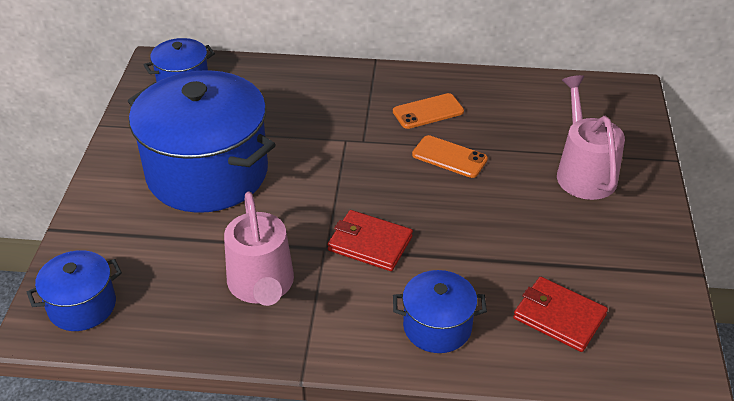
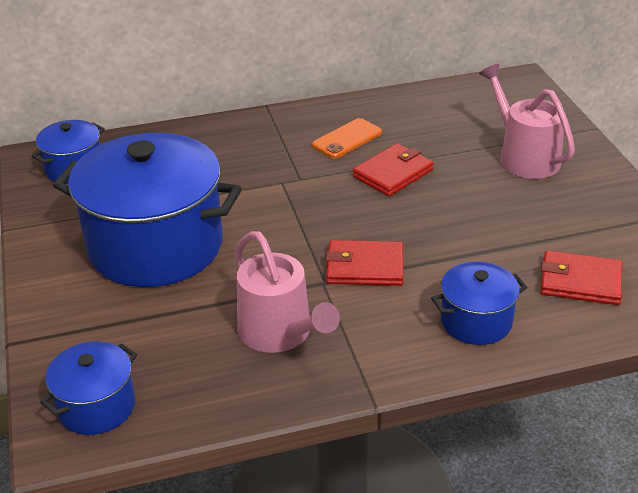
camera: 20 degrees left, 5 degrees down
orange phone [412,135,488,178] -> red wallet [353,143,434,196]

